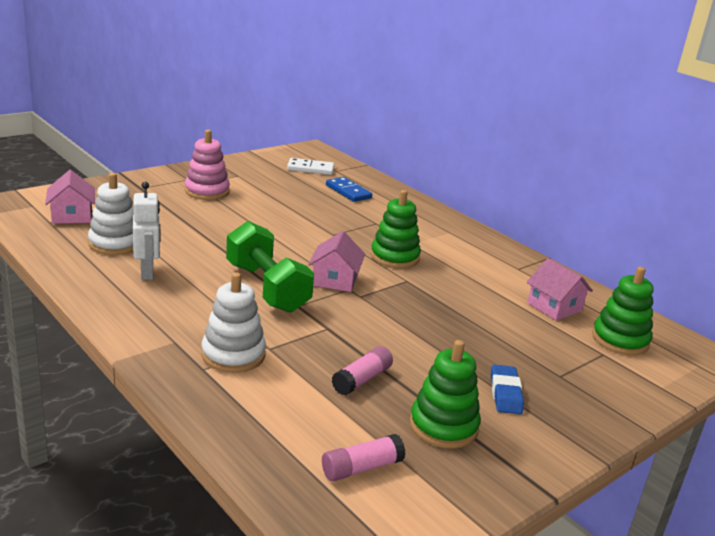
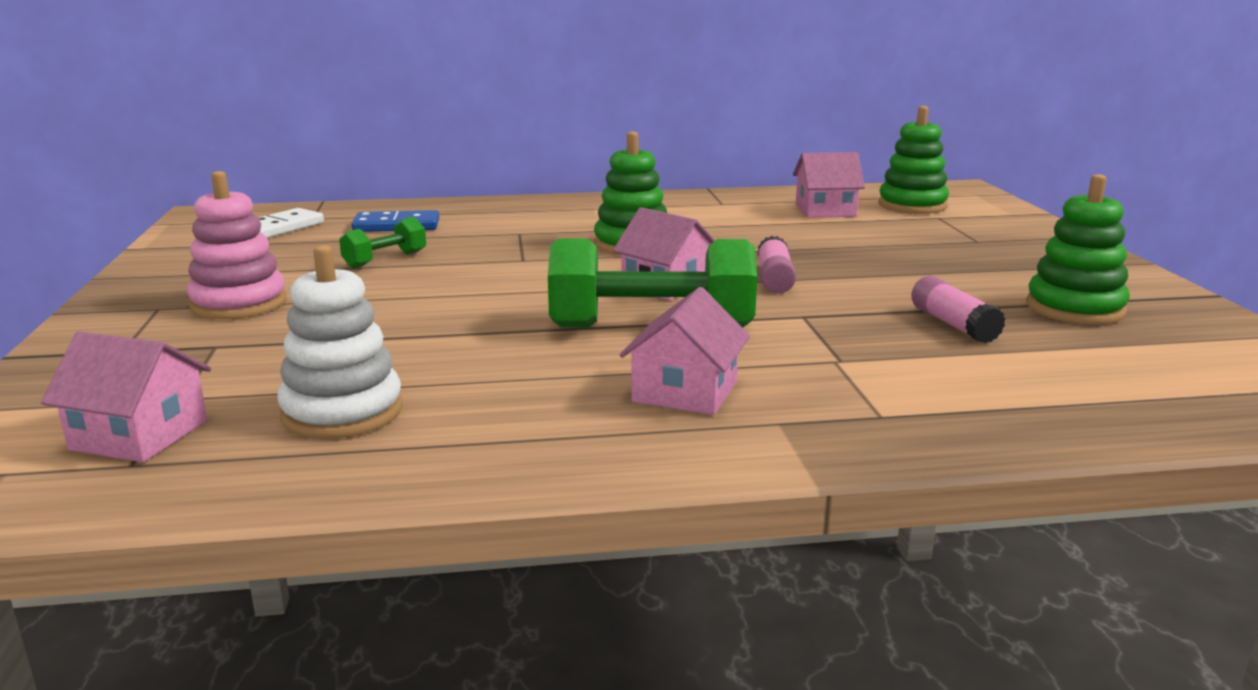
camera: 55 degrees left, 5 degrees down
white robot [133,182,161,280] -> none
white stacking toy [201,273,266,373] -> none
pink glue stick [322,434,406,482] -> pink glue stick moved to [757,236,796,294]
blue eraser [491,365,524,414] -> none
none -> green dumbbell [339,217,426,268]
none -> pink house [620,287,750,415]

